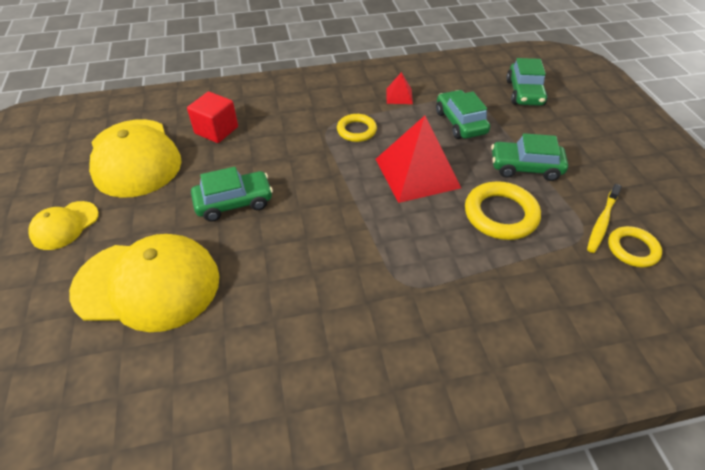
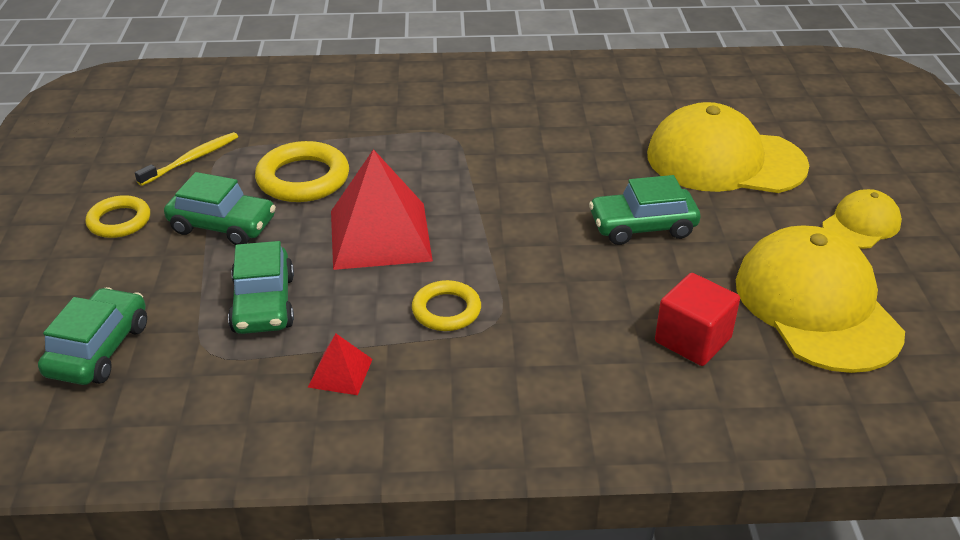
camera: 170 degrees left, 10 degrees down
yellow ring [608,226,662,267] -> yellow ring moved to [86,195,150,238]

